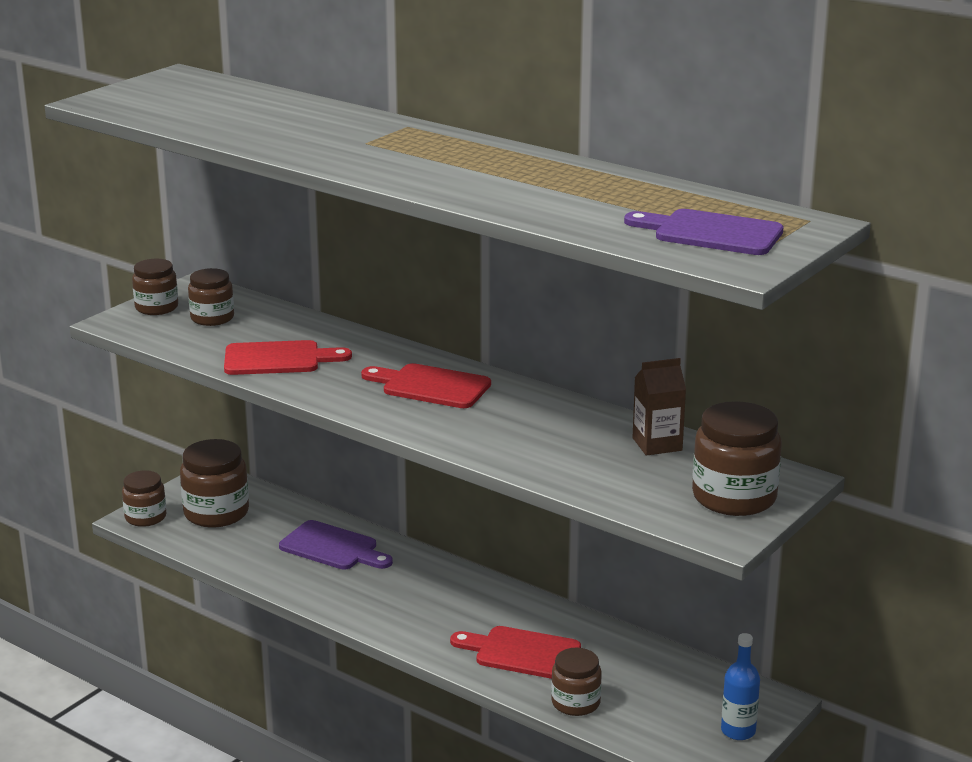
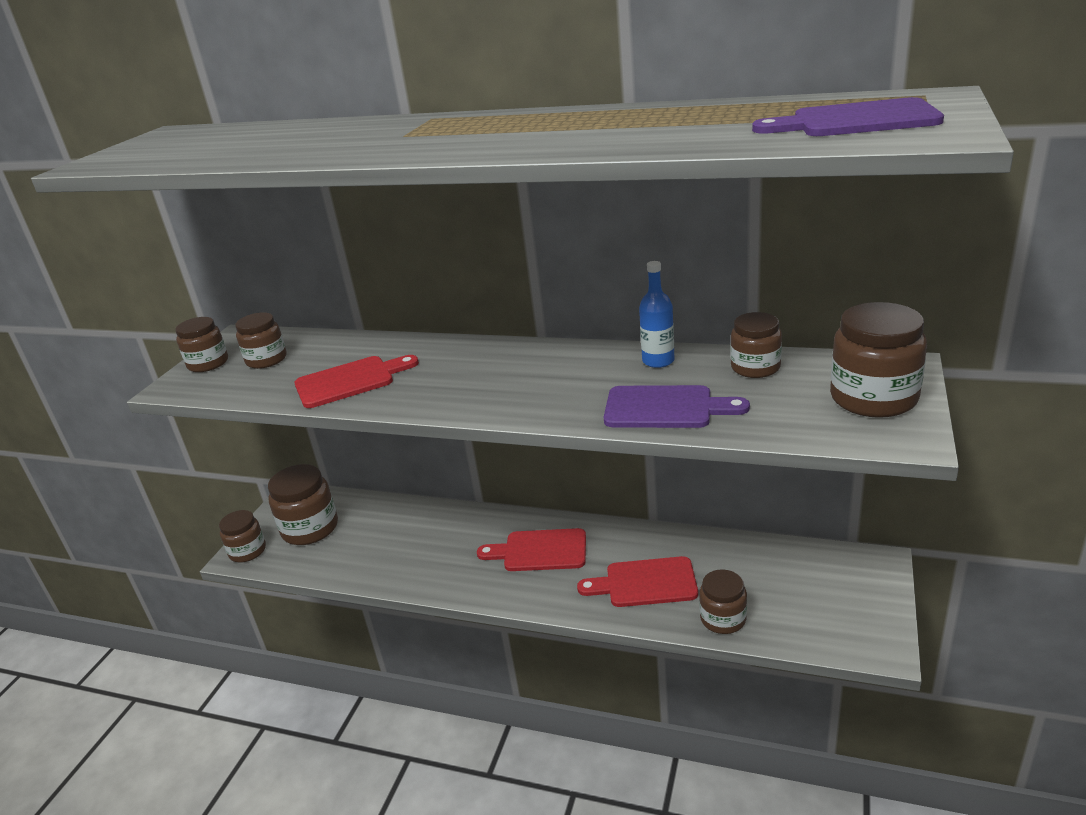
camera: 15 degrees left, 5 degrees up
purple cutting board [279,520,393,570] -> purple cutting board moved to [604,385,750,428]
red cutting board [361,363,491,408] -> red cutting board moved to [477,528,586,571]
brown carton [633,358,686,456] -> brown jar [730,312,782,378]
blue bottle [721,633,760,740] -> blue bottle moved to [639,261,674,368]

